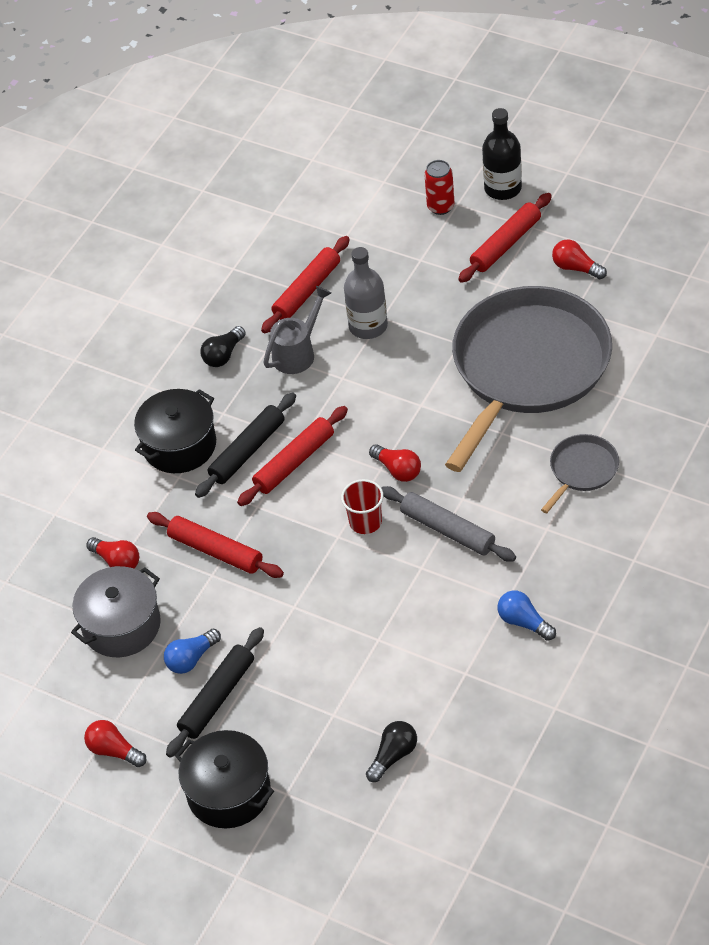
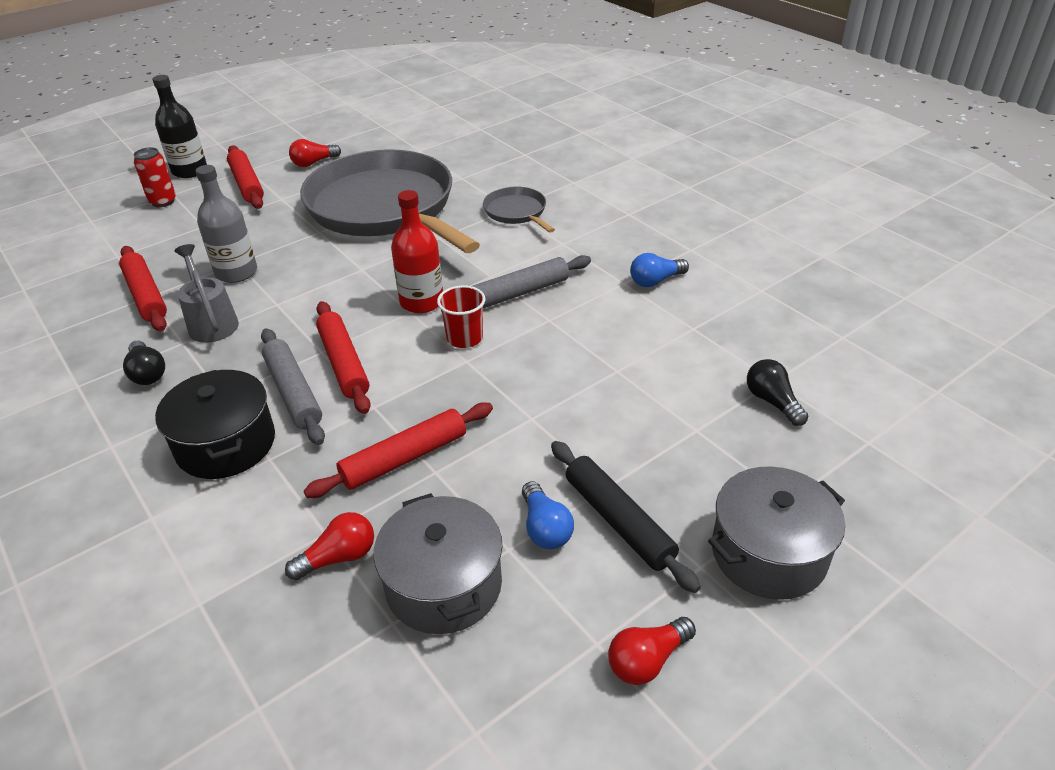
camera: 70 degrees left, 10 degrees down
black pot [175,730,274,828] -> grey pot [708,466,845,600]
black rolling pin [195,392,296,498] -> grey rolling pin [261,328,325,445]
red light bulb [369,444,421,482] -> red bottle [391,190,443,313]

